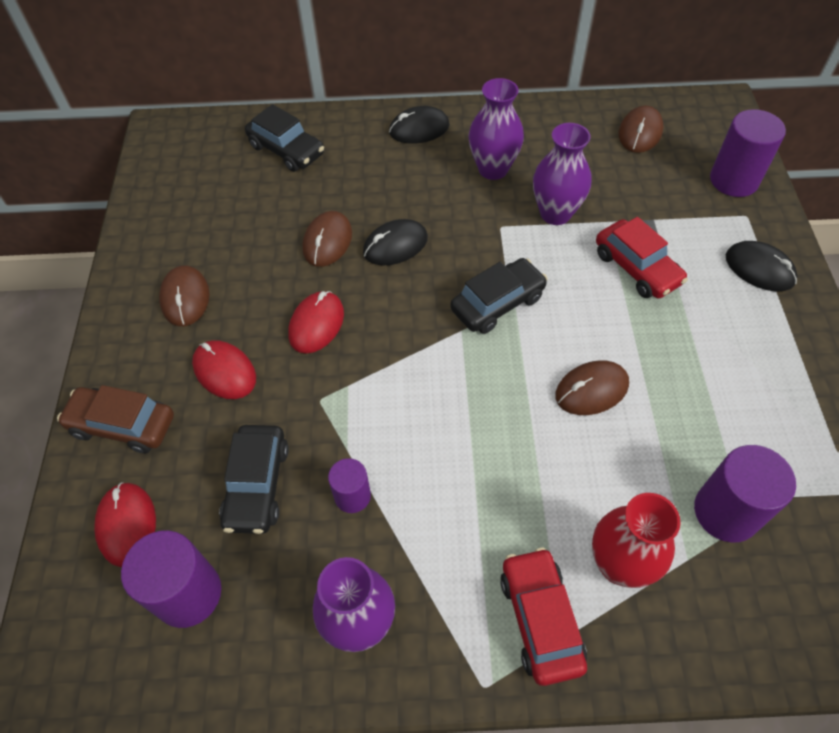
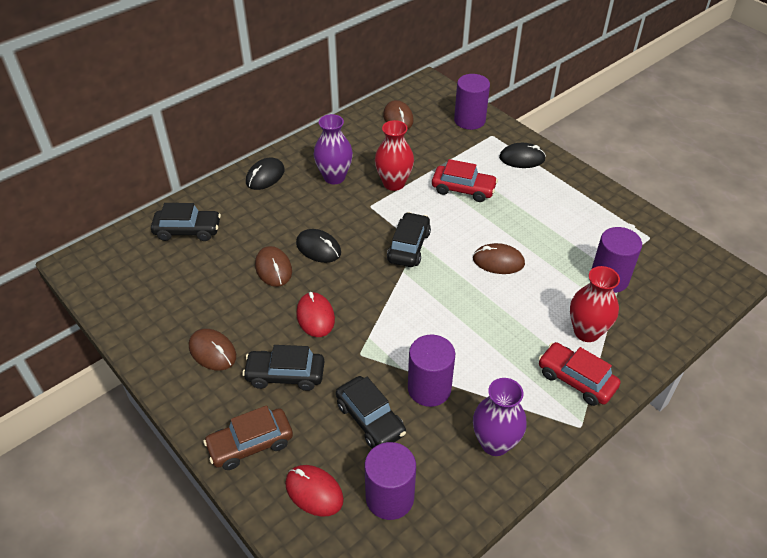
camera: 40 degrees left, 10 degrees down
red mouse [192,340,256,399] -> black car [242,345,324,391]
purple cylinder [328,458,371,513] -> purple cylinder [408,335,455,407], size x1.71
black mouse [363,219,428,266] -> black mouse turned 75 degrees counterclockwise [296,229,341,263]
purple vase [533,123,592,225] -> red vase [375,120,414,191]
brown mouse [555,360,629,415] -> brown mouse turned 75 degrees clockwise [473,243,525,274]

